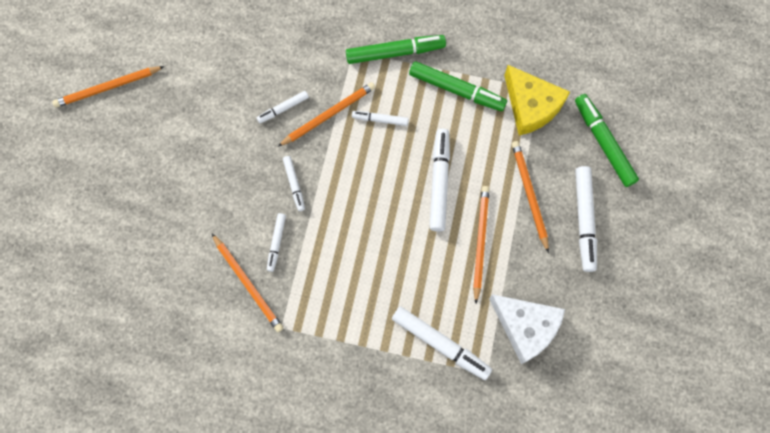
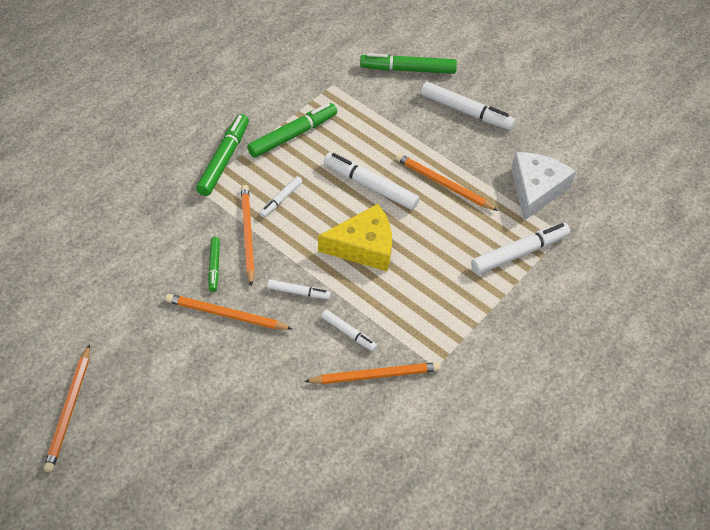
camera: 65 degrees left, 20 degrees down
white marker [257,91,309,123] -> green marker [208,237,220,292]
white cheese [489,294,565,364] -> white cheese turned 45 degrees counterclockwise [511,152,576,221]
yellow cheese [504,65,570,136] -> yellow cheese moved to [318,204,392,271]
orange pencil [512,141,549,253] -> orange pencil moved to [165,294,292,330]

